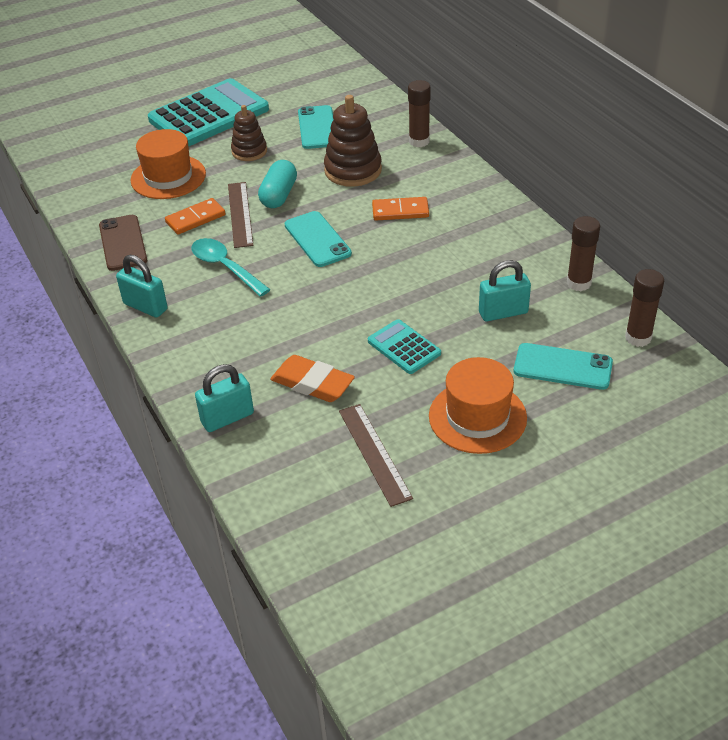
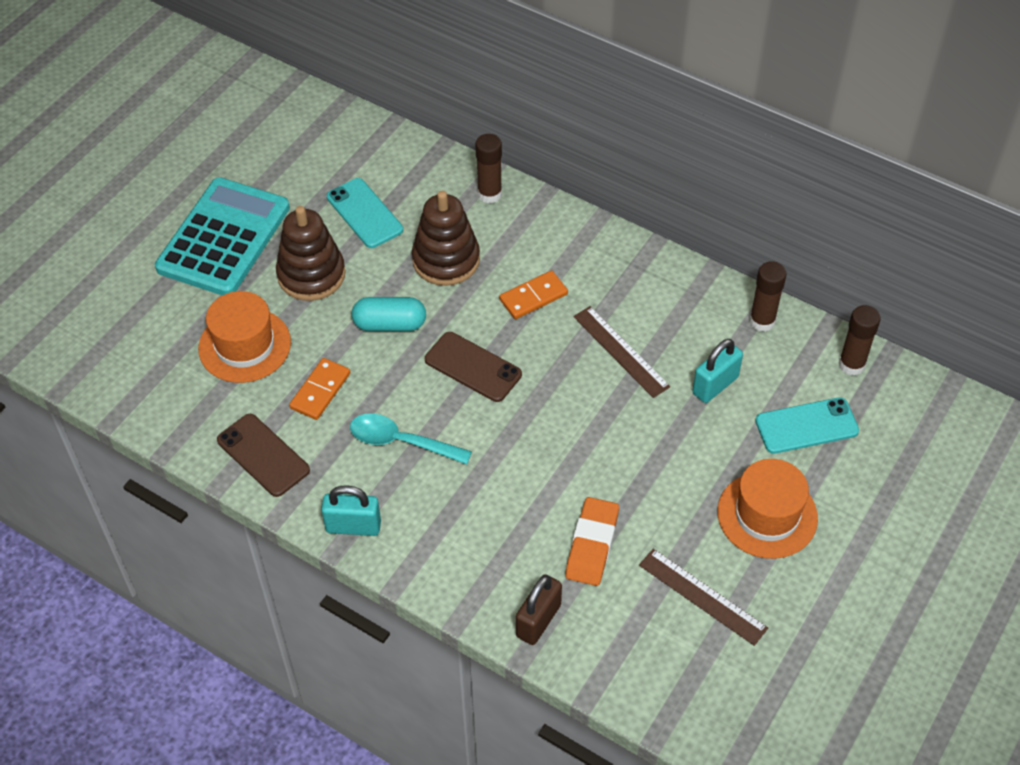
camera: 30 degrees left, 10 degrees up
turquoise padlock [195,364,254,432] -> brown padlock [516,574,562,645]
brown ruler [228,182,253,248] -> brown ruler moved to [574,306,670,398]
brown stacking toy [231,105,267,161] -> brown stacking toy [276,206,346,301], size x1.57
turquoise capsule [258,160,297,208] -> turquoise capsule turned 75 degrees counterclockwise [352,297,426,331]
orange eraser [270,355,355,402] -> orange eraser turned 75 degrees counterclockwise [565,497,619,586]
turquoise phone [285,211,352,267] -> brown phone [425,332,522,402]
turquoise calculator [368,319,441,374] -> none

